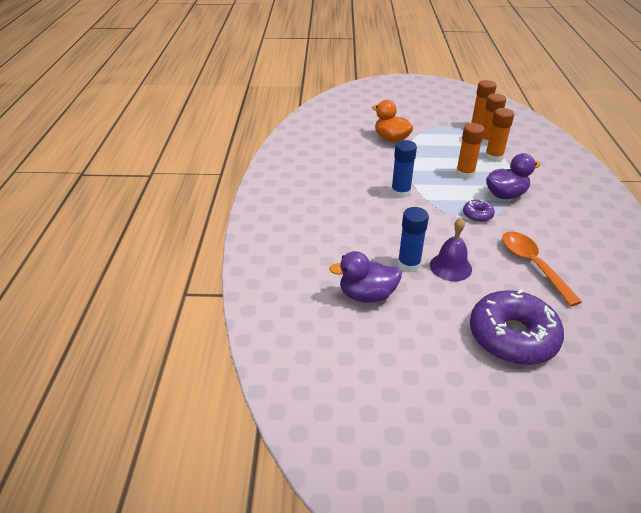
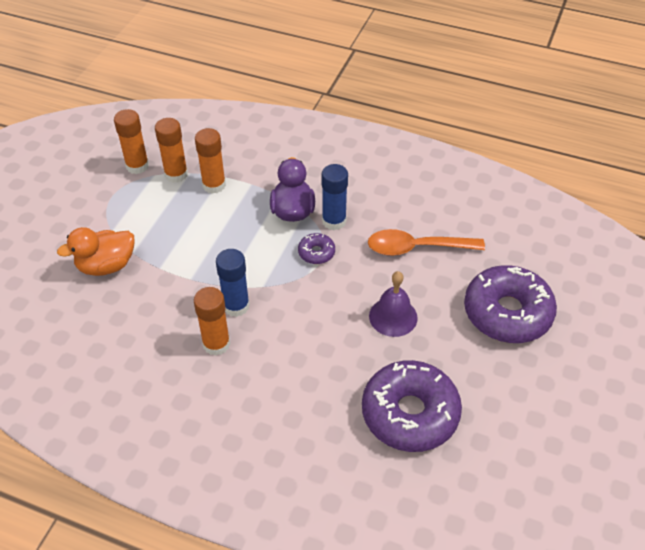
camera: 70 degrees left, 10 degrees up
purple duck [329,251,402,303] -> purple donut [362,360,462,452]
blue glue stick [398,207,429,273] -> blue glue stick moved to [322,164,348,230]
orange glue stick [456,123,485,179] -> orange glue stick moved to [194,287,230,356]

